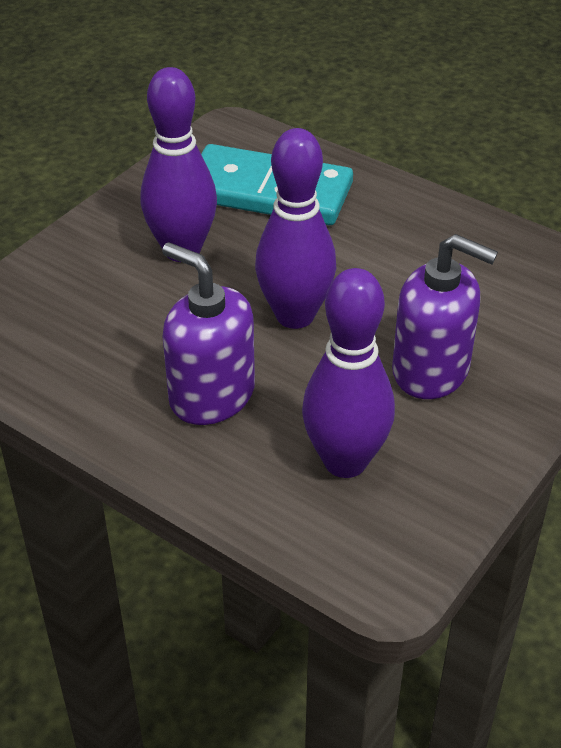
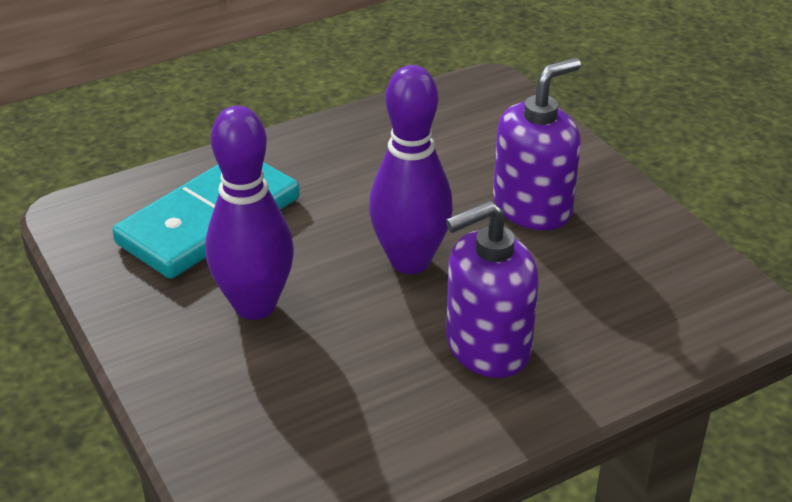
camera: 65 degrees left, 5 degrees down
purple bowling pin [302,268,395,478] -> none

